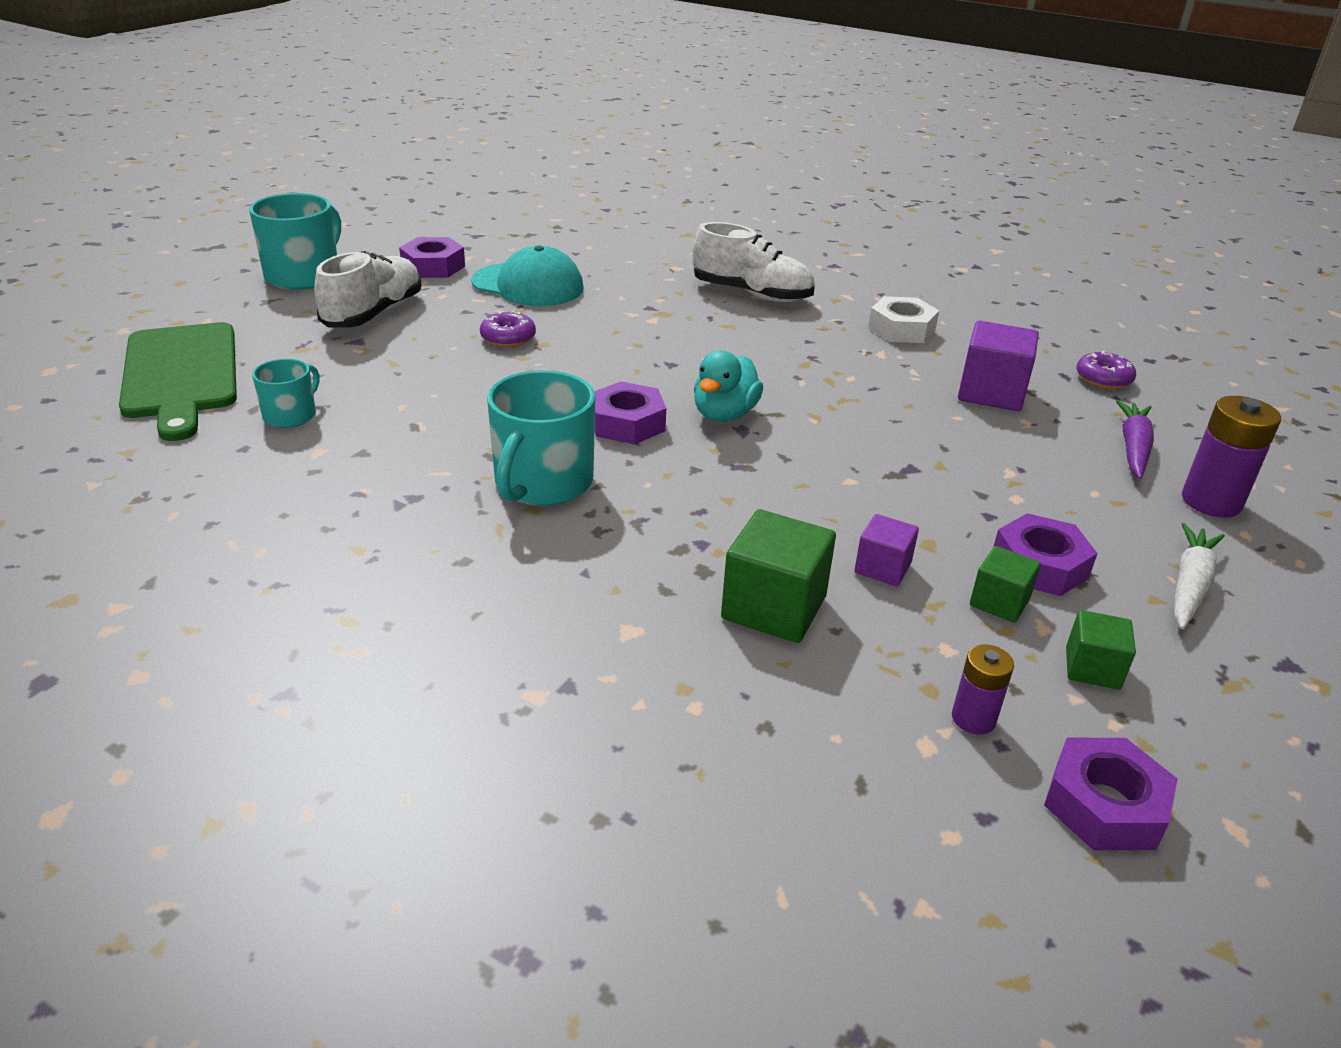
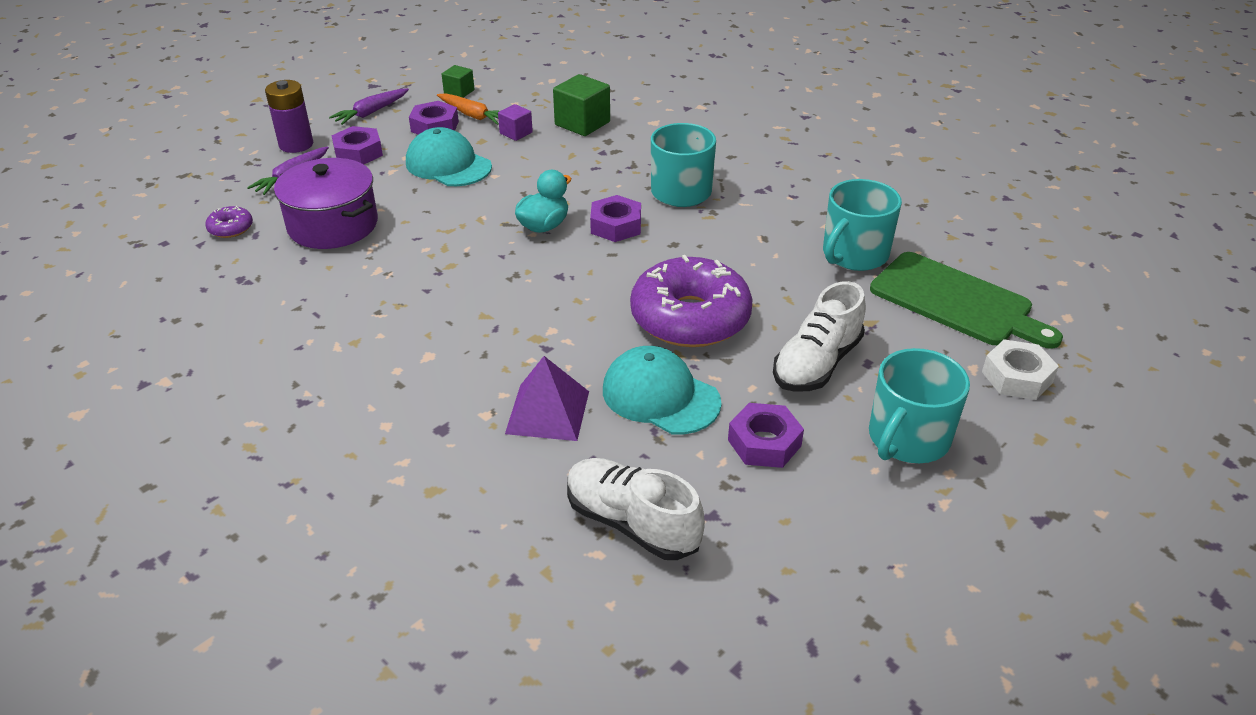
camera: 165 degrees left, 5 degrees up
green cutting board [119,322,237,441] -> green cutting board turned 135 degrees clockwise [870,252,1063,349]
turquoise mug [252,359,320,428] -> turquoise mug [823,179,902,271], size x1.78
purple donut [480,311,536,347] -> purple donut [630,255,752,347], size x2.41
white shoe [692,222,814,302] -> white shoe moved to [567,458,705,560]
white nut [868,296,939,343] -> white nut moved to [982,339,1059,400]
purple battery [952,645,1014,734] -> none
purple cube [958,320,1039,411] -> purple pot [274,158,378,249]
green cube [970,546,1041,623] -> orange carrot [437,93,499,125]
purple nut [1044,738,1178,850] -> purple nut moved to [331,126,383,164]
white carrot [1174,523,1225,629] -> purple carrot [329,88,409,125]
none -> turquoise cap [406,127,492,186]
none -> purple pyramid [505,356,589,441]

